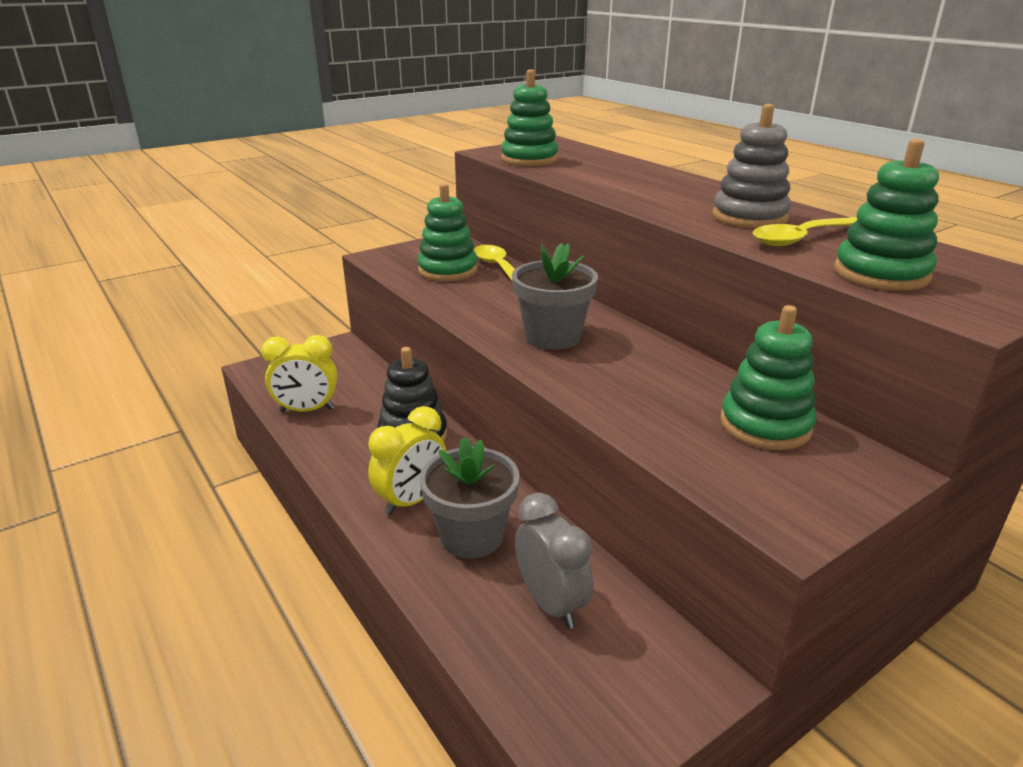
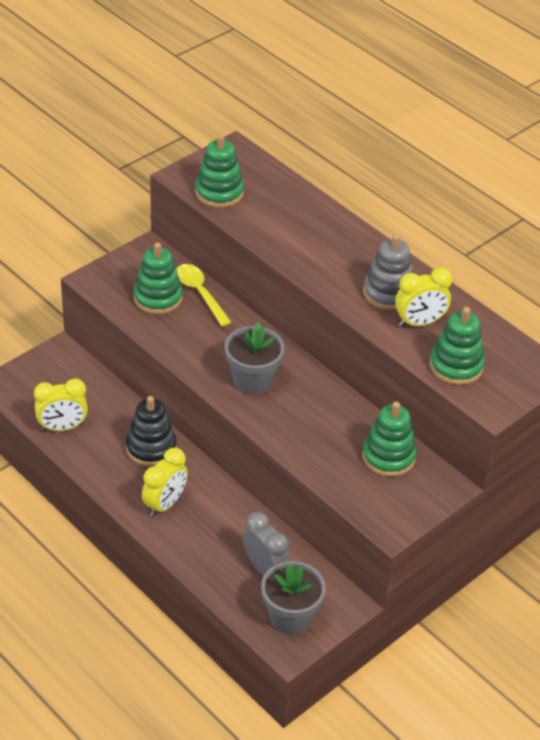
camera: 10 degrees left, 15 degrees up
grey flower pot [420,437,520,559] -> grey flower pot moved to [261,561,325,635]
yellow spoon [753,217,857,246] -> yellow clock [395,267,452,327]

